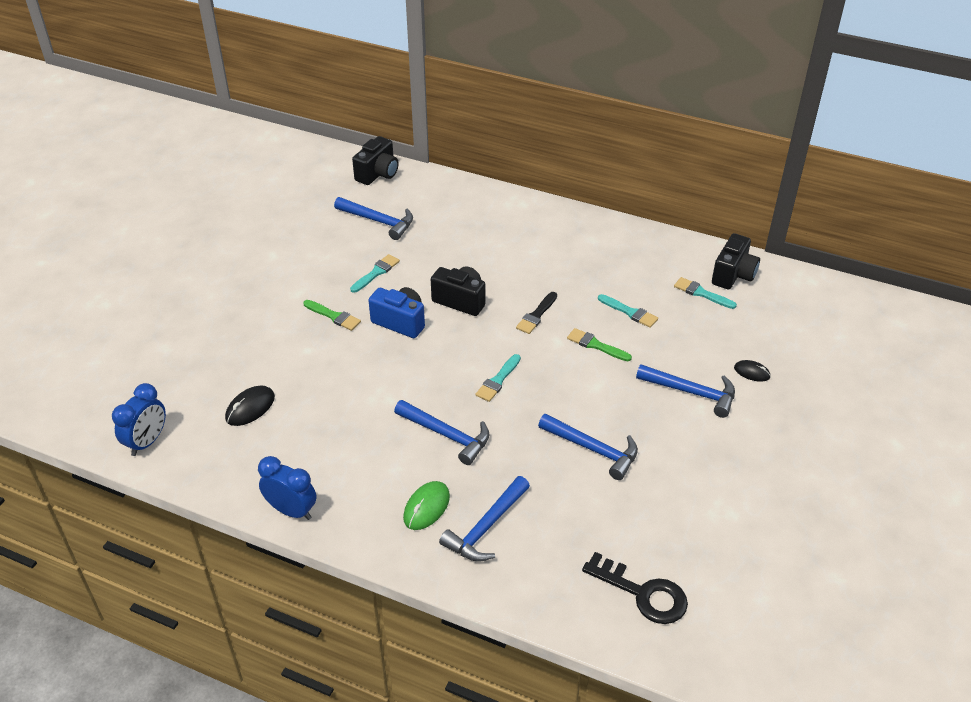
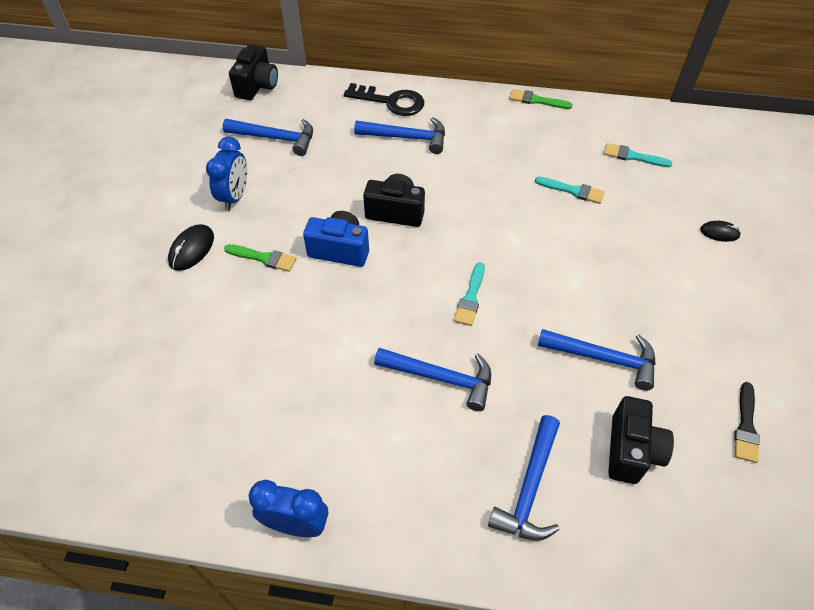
camera: 15 degrees left, 10 degrees up
blue clock [112,383,166,456] -> blue clock moved to [206,137,247,211]
black mouse [225,385,275,426] -> black mouse moved to [168,224,214,271]
turquoise brush [350,254,400,293] -> none
green mouse [403,481,450,530] -> none
black brush [516,292,557,334] -> black brush moved to [734,382,760,463]
green brush [567,328,632,361] -> green brush moved to [510,89,573,109]
black key [582,552,688,624] -> black key moved to [344,83,424,116]
blue hammer [636,364,735,418] -> blue hammer moved to [354,117,445,154]
black camera [712,233,760,289] -> black camera moved to [608,396,674,484]

